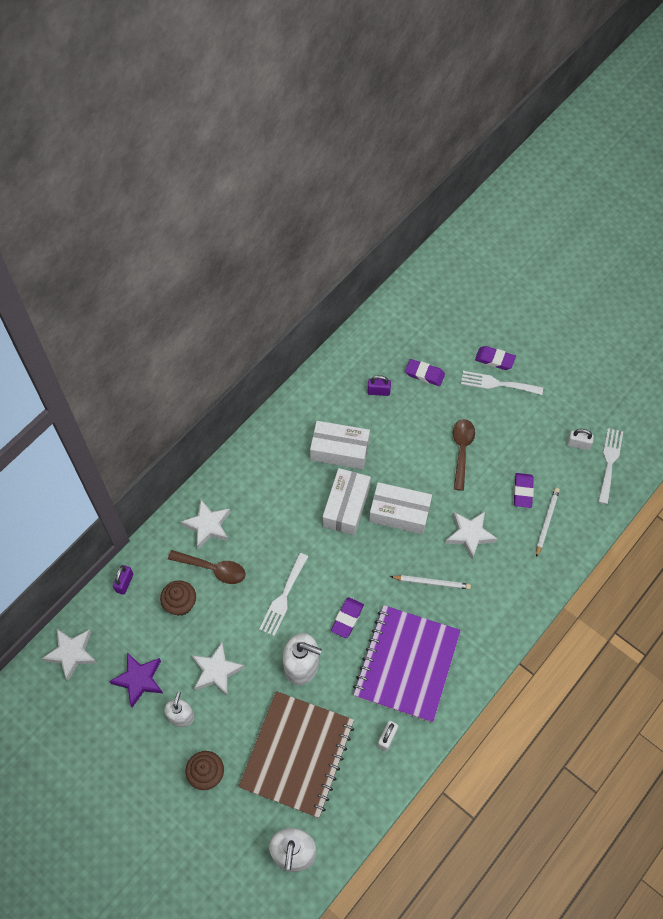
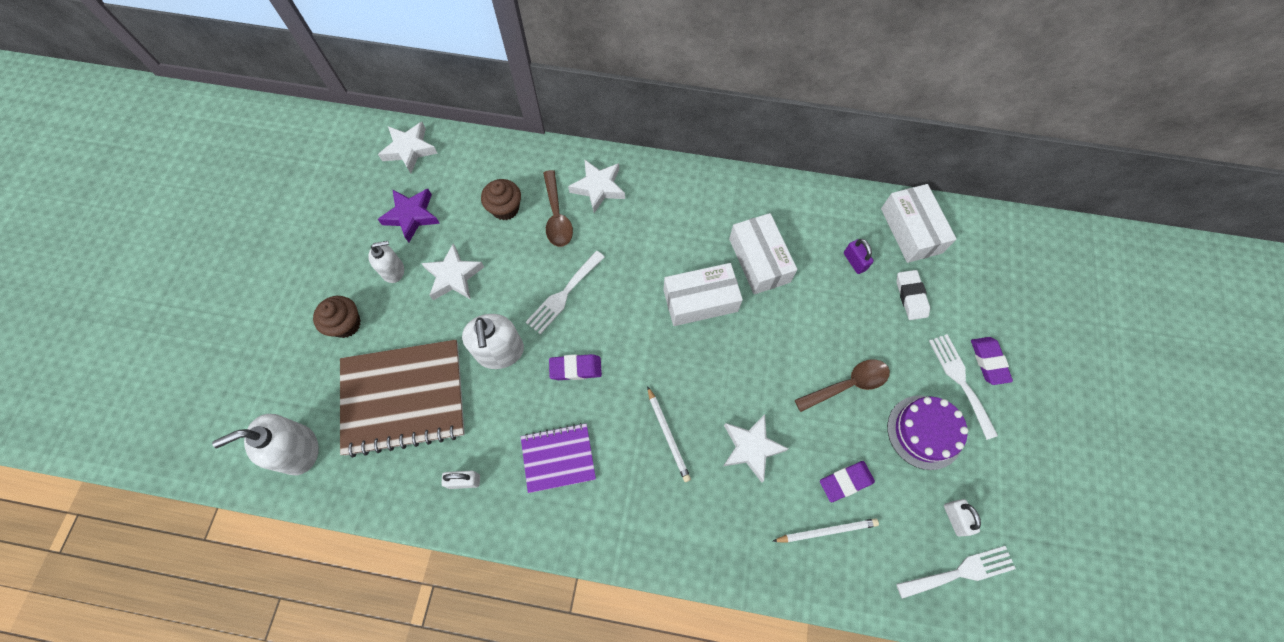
camera: 60 degrees right, 5 degrees up
purple padlock [113,565,133,595] -> none
white fork [259,553,308,636] -> white fork turned 45 degrees counterclockwise [526,251,605,334]
purple notebook [353,605,461,723] -> purple notebook [521,423,596,493], size x0.55
white box [369,482,432,535] -> white box moved to [881,184,957,263]
purple eraser [405,359,445,386] -> white eraser [897,270,930,320]
none -> purple cake [887,396,968,470]

